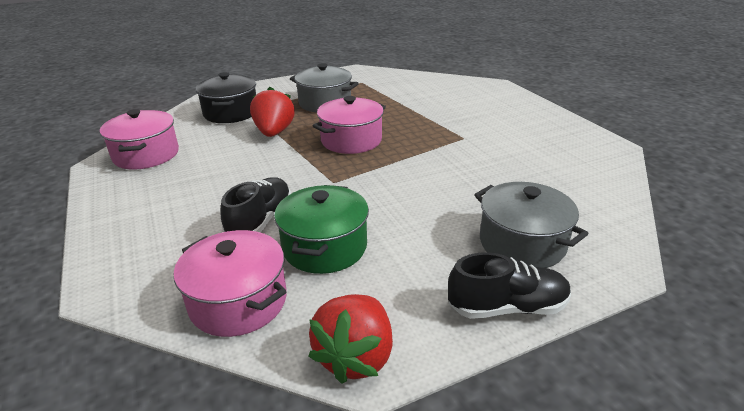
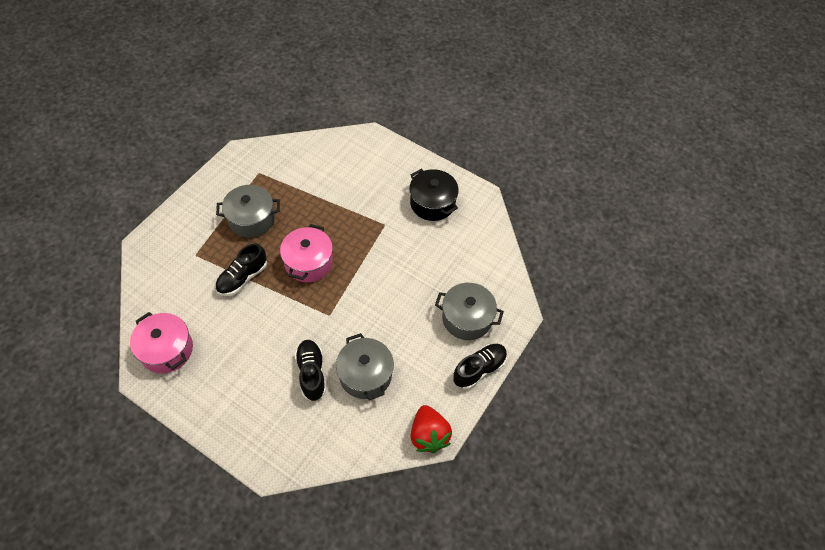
camera: 35 degrees left, 25 degrees up
pink pot [174,230,287,337] -> none
black pot [195,72,256,123] -> black pot moved to [409,169,459,221]
red strawberry [250,87,295,137] -> black shoe [215,243,267,296]
green pot [274,185,369,274] -> grey pot [336,333,394,400]

